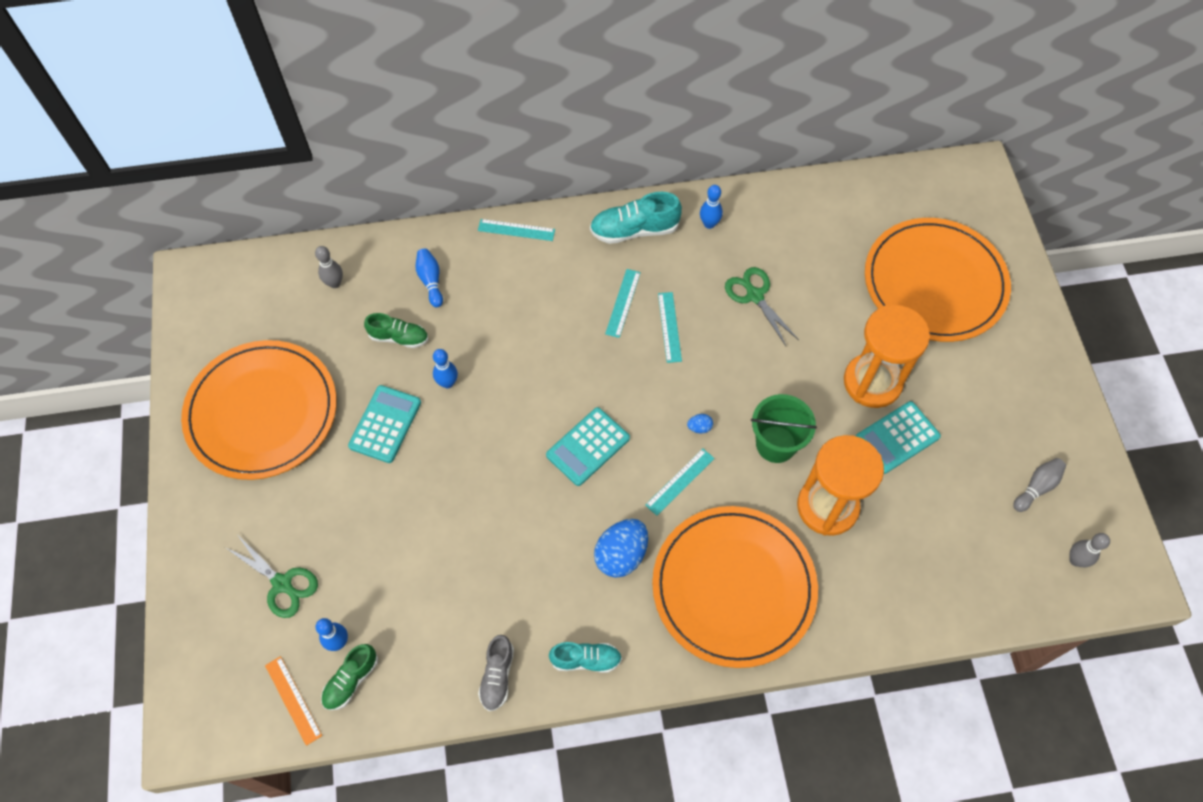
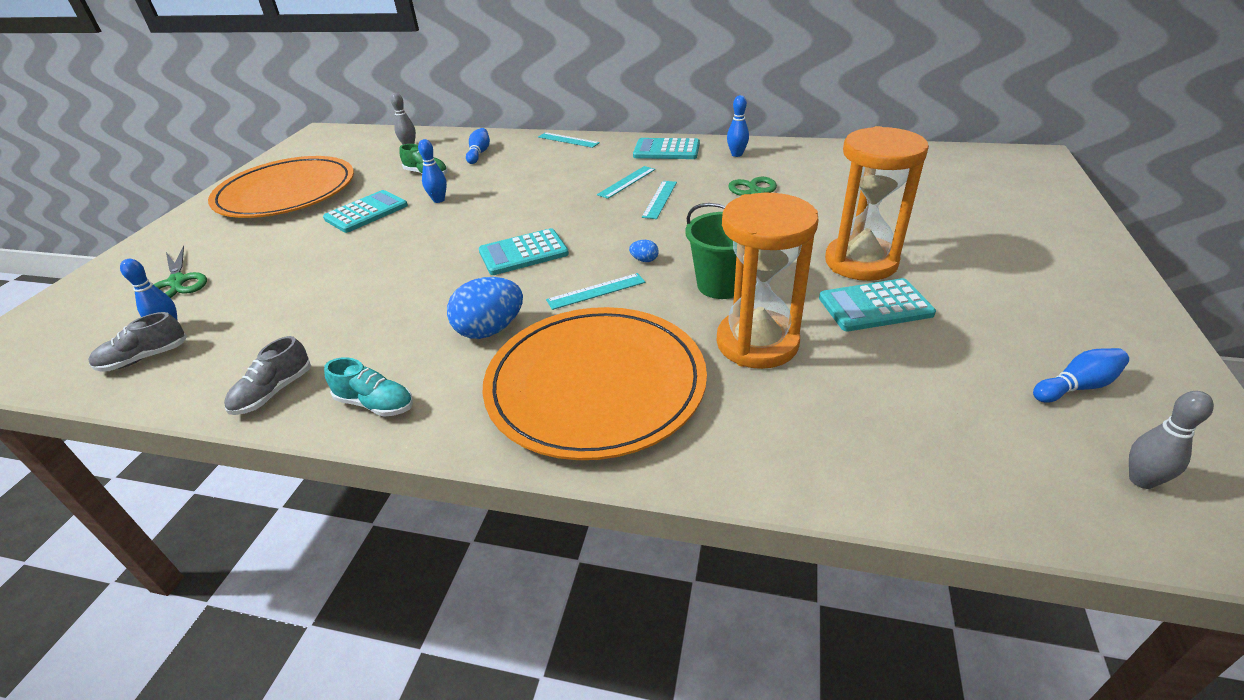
camera: 25 degrees right, 25 degrees down
orange ruler [265,656,322,746] -> none
green shoe [321,644,378,710] -> grey shoe [88,312,187,372]
turquoise shoe [590,192,682,244] -> turquoise calculator [633,138,700,159]
orange plate [865,218,1011,342] -> none
grey bowling pin [1013,458,1066,512] -> blue bowling pin [1033,348,1129,403]

